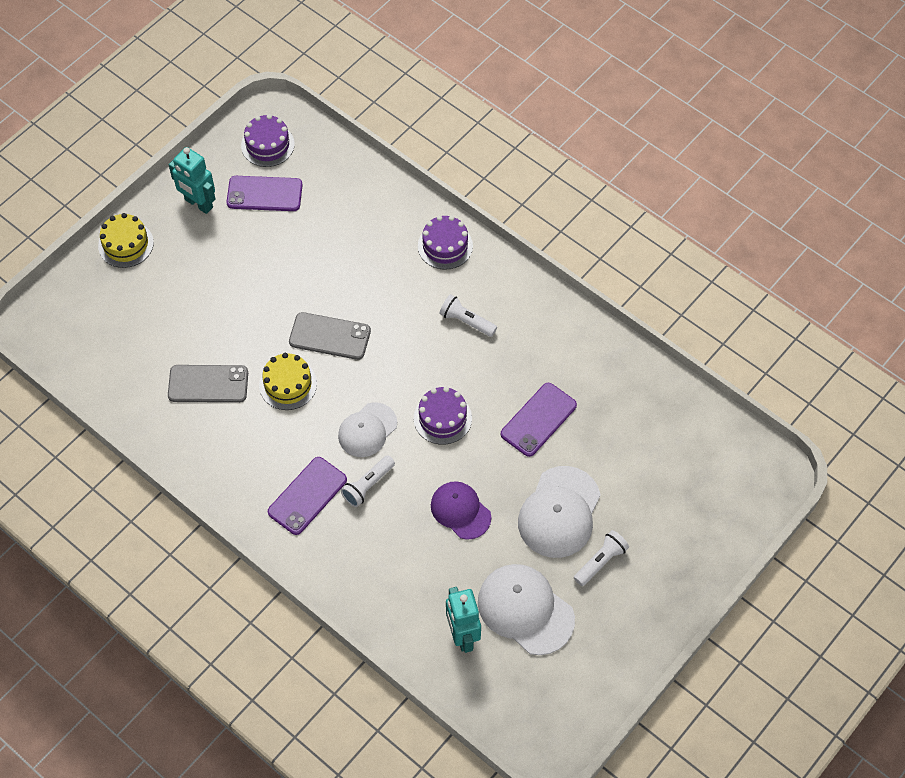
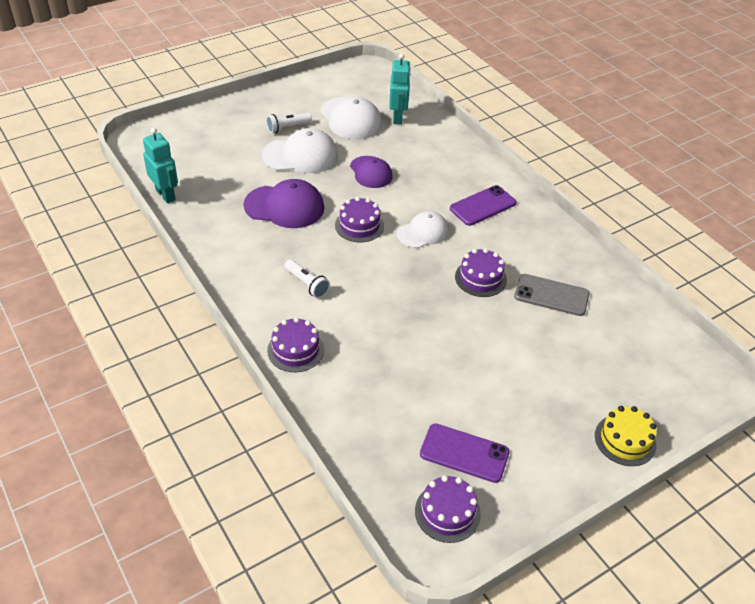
camera: 165 degrees left, 15 degrees down
turquoise robot [169,147,216,214] -> turquoise robot moved to [143,128,178,203]
yellow cake [259,353,317,410] -> purple cake [455,248,507,297]
grey phone [289,312,371,360] -> none
white flashlight [341,455,395,507] -> none
purple phone [501,383,577,457] -> purple cap [243,179,324,228]
white cap [518,466,601,558] -> white cap turned 45 degrees clockwise [262,128,338,173]

